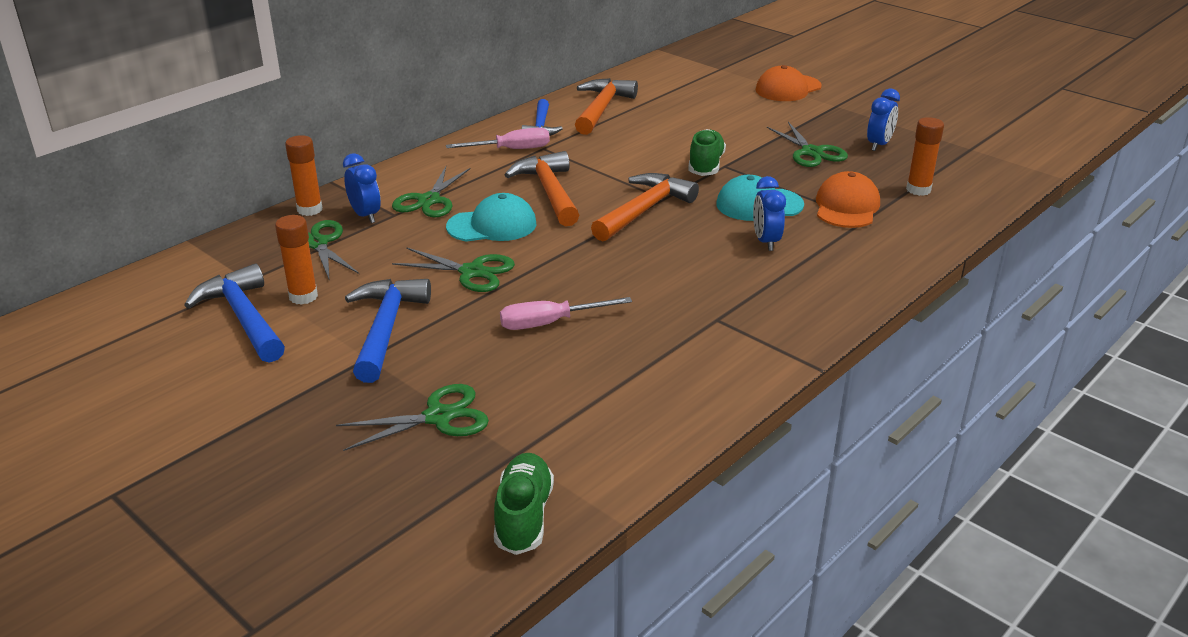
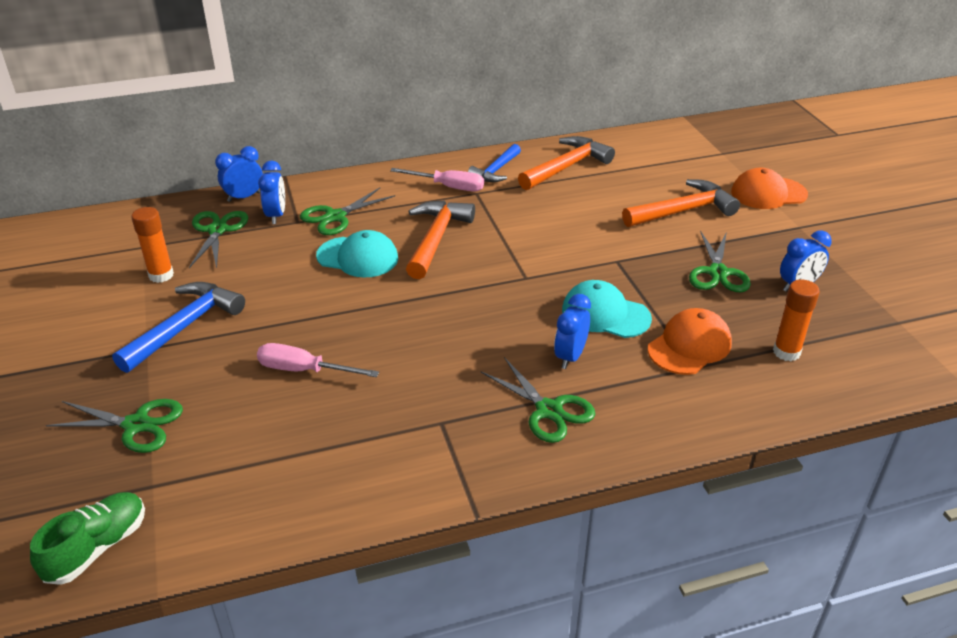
camera: 30 degrees right, 5 degrees up
blue hammer [184,263,285,363] -> none
orange glue stick [285,135,323,216] -> blue clock [215,146,263,202]
green scissors [392,247,515,292] -> green scissors moved to [481,357,595,443]
orange hammer [591,173,699,241] -> orange hammer moved to [622,179,740,227]
green shoe [688,129,726,176] -> none

